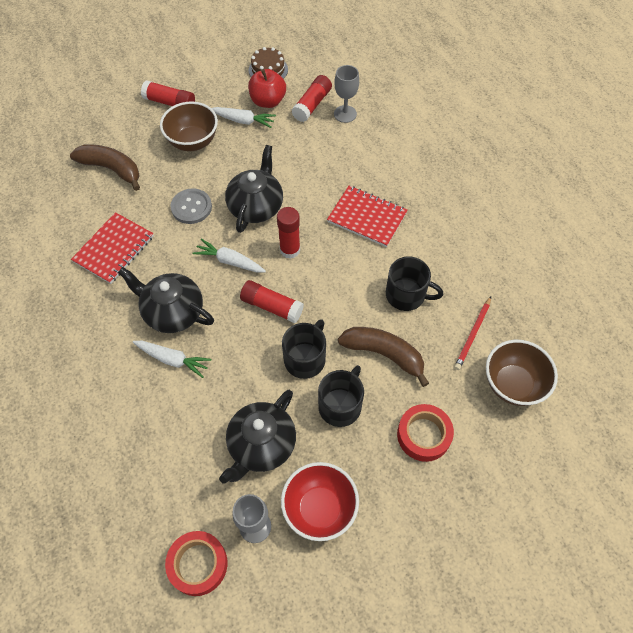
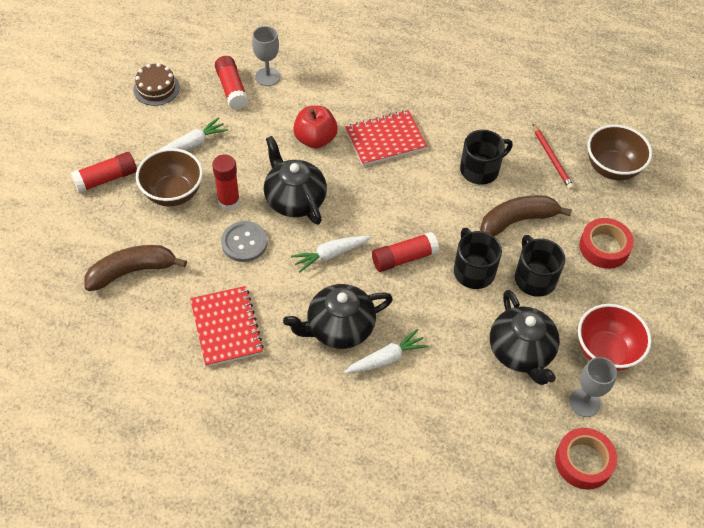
camera: 50 degrees left, 5 degrees down
red apple [248,69,286,108] -> red apple moved to [293,106,338,149]
red glue stick [277,207,300,259] -> red glue stick moved to [212,154,240,210]

